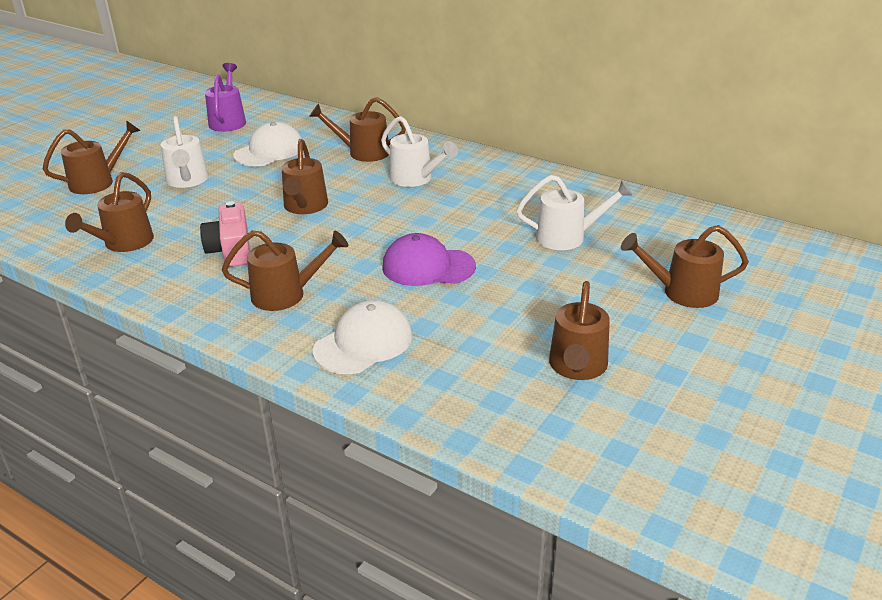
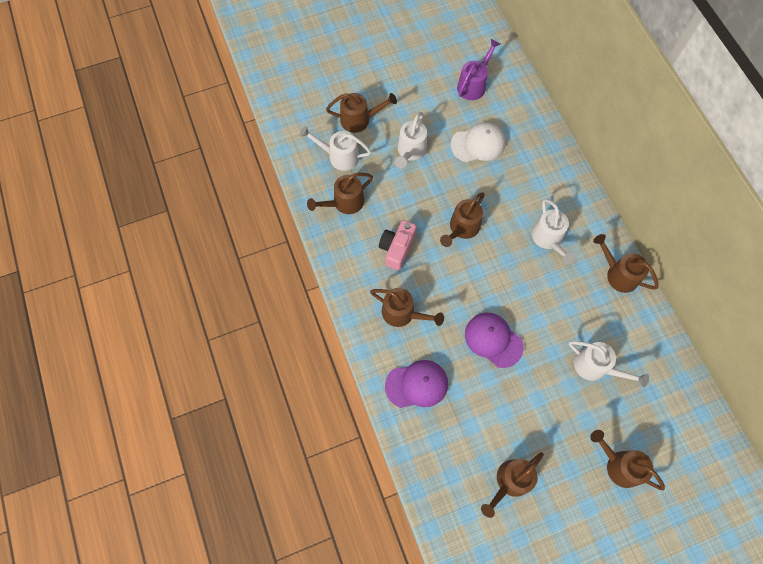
camera: 35 degrees right, 35 degrees up
brown watering can [309,97,406,162] -> brown watering can moved to [593,234,659,293]
white cap [313,300,412,374] -> purple cap [385,360,448,408]
none -> white watering can [300,126,371,171]

